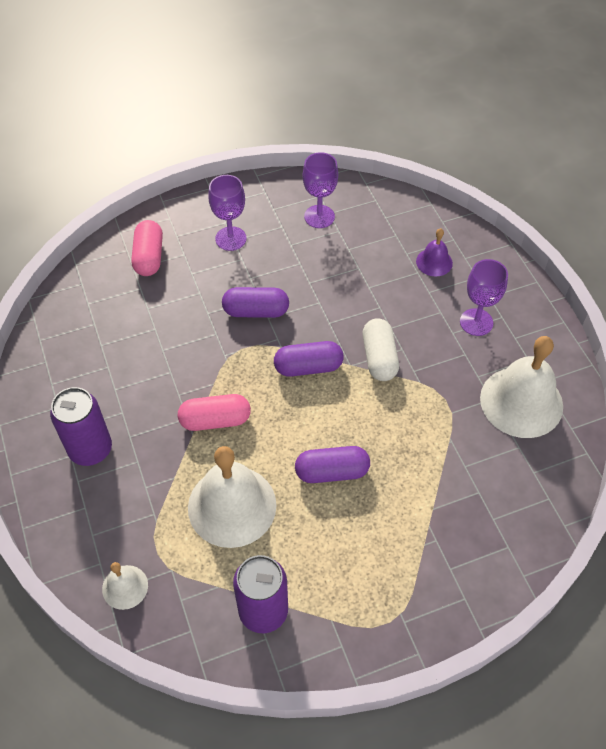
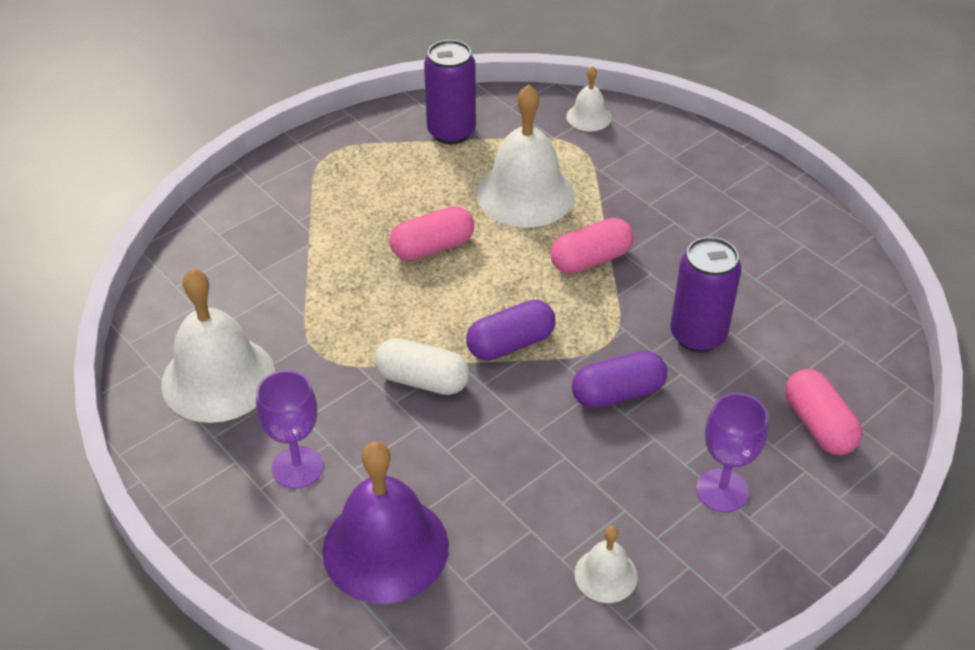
camera: 160 degrees right, 10 degrees down
purple can [50,387,112,466] -> purple can moved to [670,237,741,352]
purple capsule [295,446,370,483] -> pink capsule [390,206,474,261]
purple goblet [303,152,338,228] -> white bell [575,526,638,603]
white capsule [362,318,399,381] -> white capsule turned 45 degrees counterclockwise [374,338,470,395]
purple bell [416,228,453,276] -> purple bell [322,442,449,604], size x2.04

